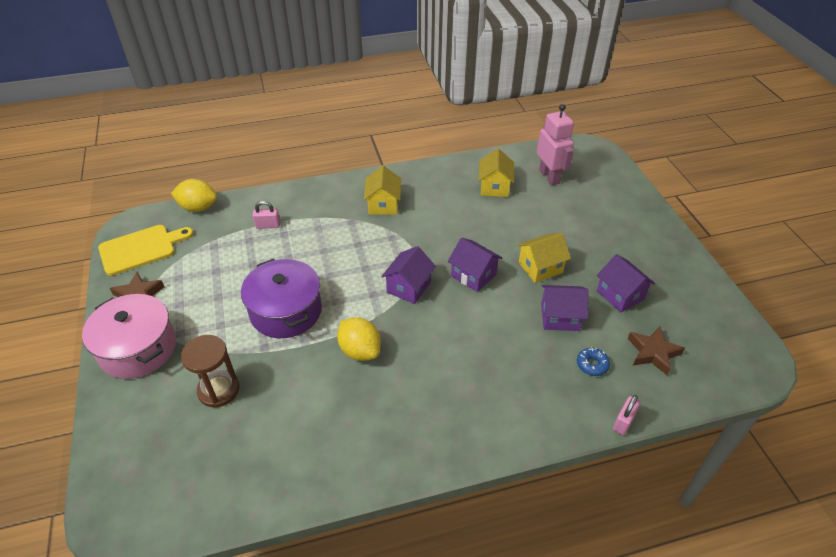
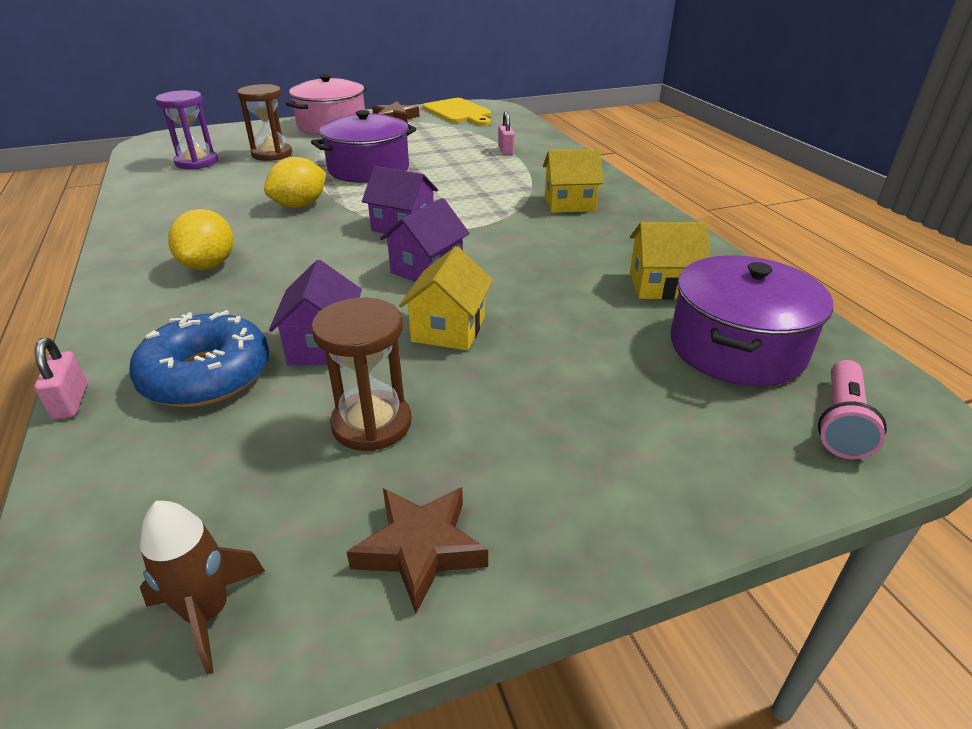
camera: 85 degrees right, 10 degrees down
yellow lemon [171,179,217,212] -> yellow lemon moved to [168,209,233,270]
yellow house [517,233,571,283] -> yellow house turned 45 degrees clockwise [399,246,493,350]
pink robot [537,104,574,185] -> purple pot [671,255,833,386]
blue donut [577,347,610,376] -> blue donut [129,310,269,407], size x2.17
purple house [597,254,655,312] -> brown hourglass [311,298,411,451]
pink padlock [613,395,641,435] -> pink padlock turned 45 degrees clockwise [34,338,87,420]
brown star [628,326,685,376] -> brown star moved to [347,487,488,613]
none -> brown rocket [140,501,265,675]
none -> purple hourglass [155,90,218,169]
none -> pink flashlight [818,360,887,459]

